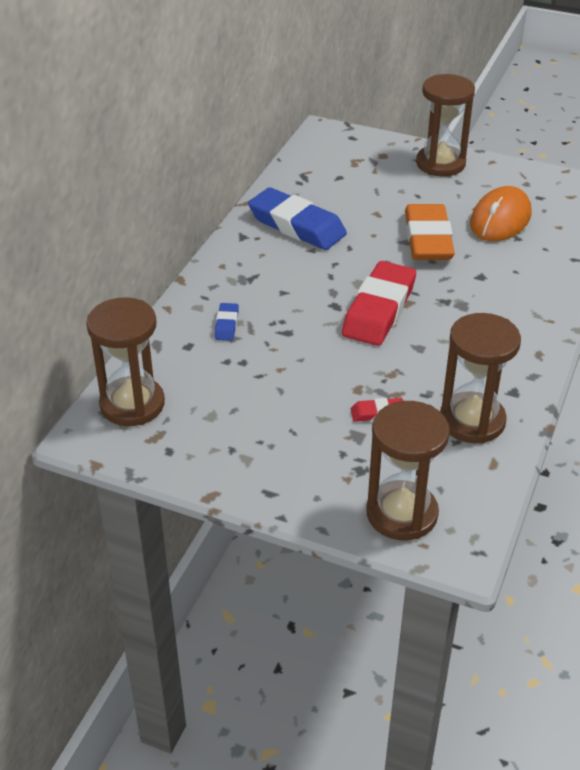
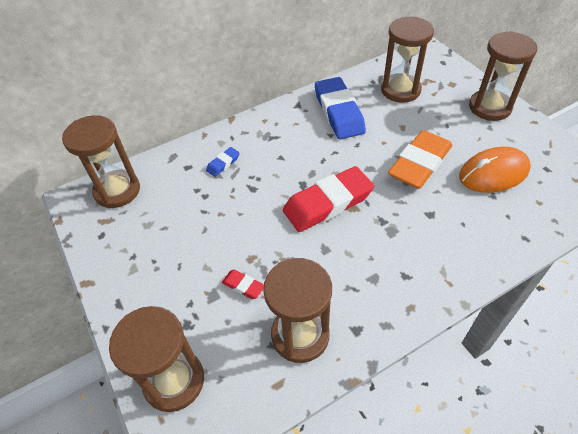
camera: 40 degrees right, 10 degrees up
none -> brown hourglass [381,17,434,103]

